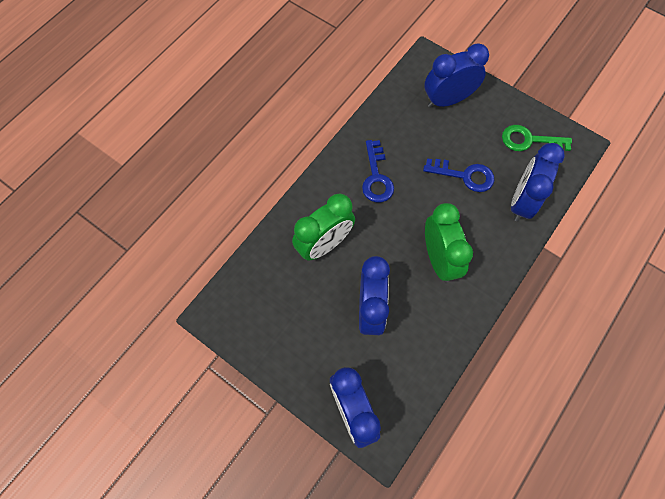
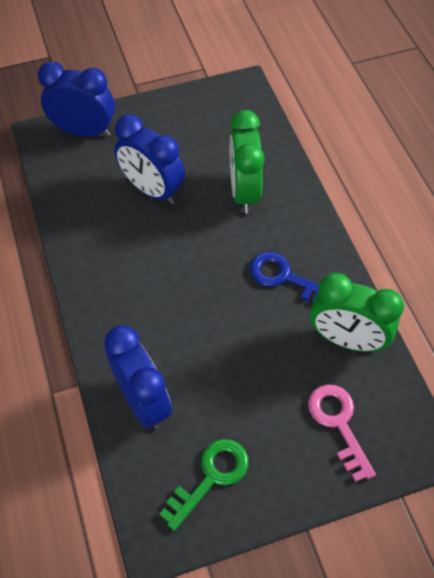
camera: 125 degrees right, 10 degrees down
blue key [423,158,494,192] -> none
blue clock [424,43,489,108] -> pink key [308,384,376,482]
green clock [425,203,473,282] -> green clock moved to [310,273,404,352]

